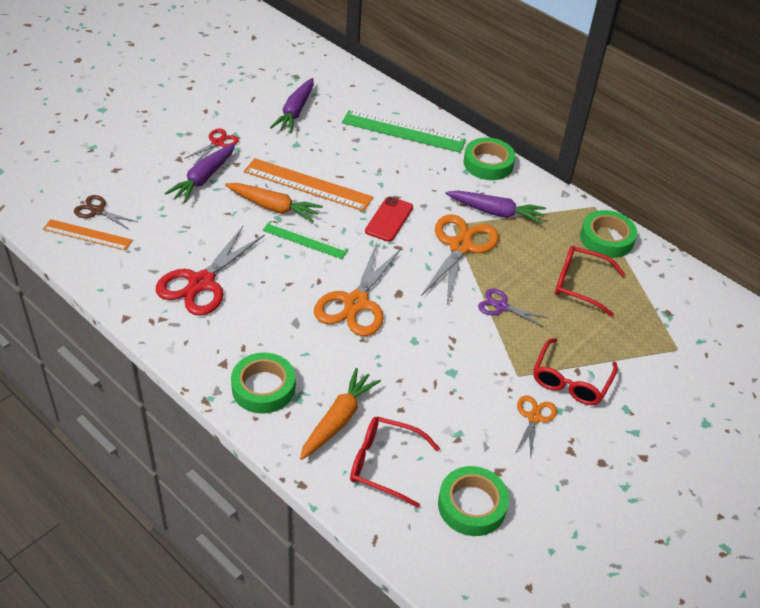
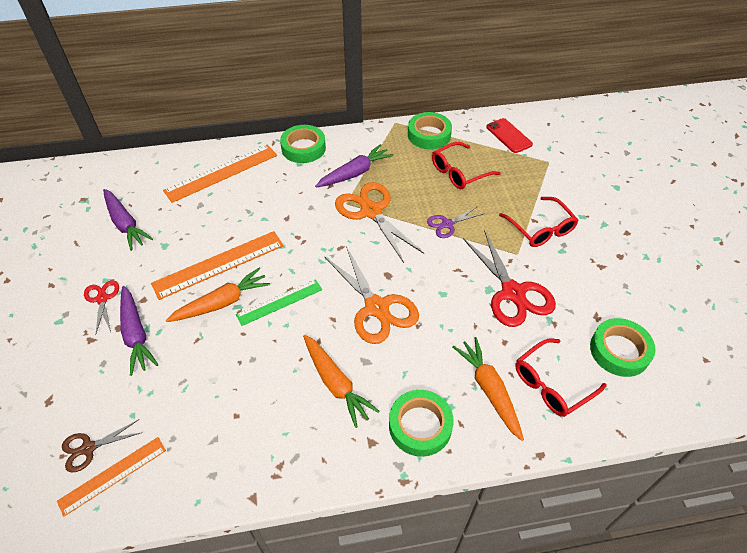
camera: 50 degrees left, 5 degrees up
red scissors [156,226,265,316] -> red scissors moved to [463,230,556,327]
green ruler [342,110,466,153] -> orange ruler [163,144,277,203]
red phone [365,197,413,242] -> red phone moved to [486,118,533,153]
orange scissors [515,395,557,456] -> none
none -> orange carrot [303,335,380,428]

